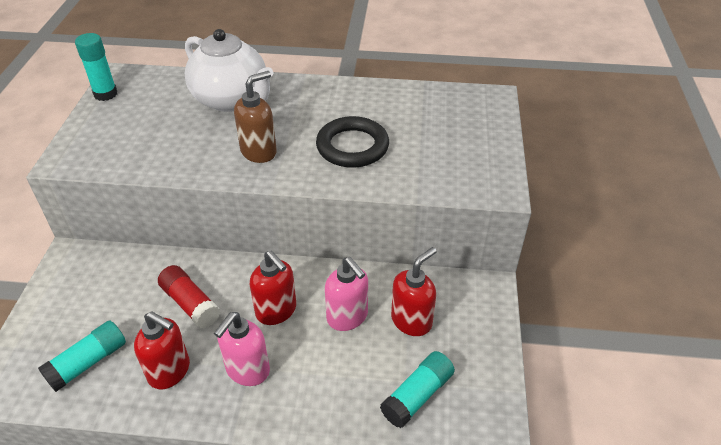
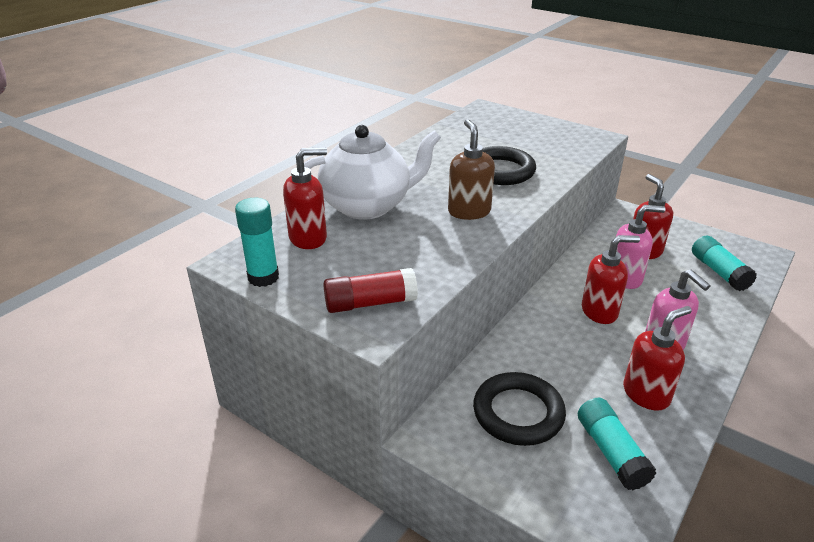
camera: 60 degrees left, 10 degrees down
red glue stick [158,265,220,329] -> red glue stick moved to [323,268,418,313]
none -> red soap dispenser [283,148,327,249]
none -> black ring [473,372,566,446]

